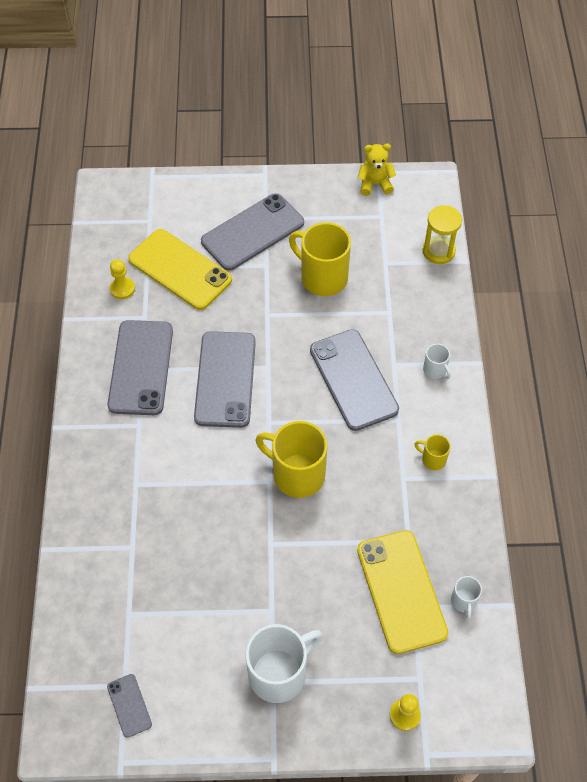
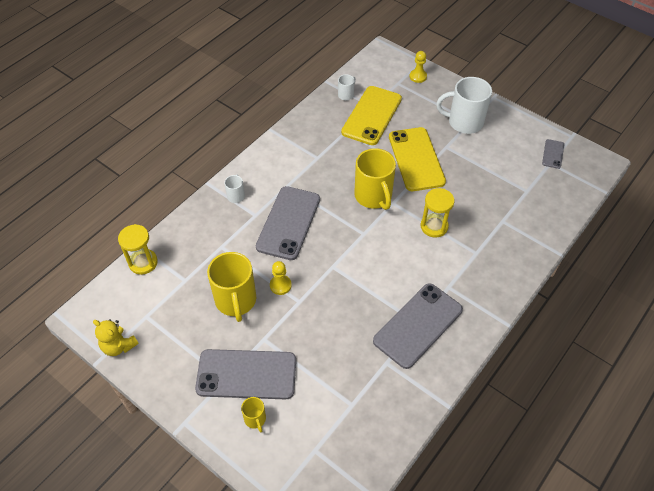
camera: 140 degrees left, 5 degrees down
yellow pawn [110,259,135,299] -> yellow pawn moved to [270,261,292,295]
yellow phone [128,229,232,310] -> yellow phone moved to [389,127,446,191]
grey phone [194,331,256,428] -> none
yellow mug [414,435,450,470] -> yellow mug moved to [241,397,266,432]
none -> yellow hourglass [421,188,455,237]

